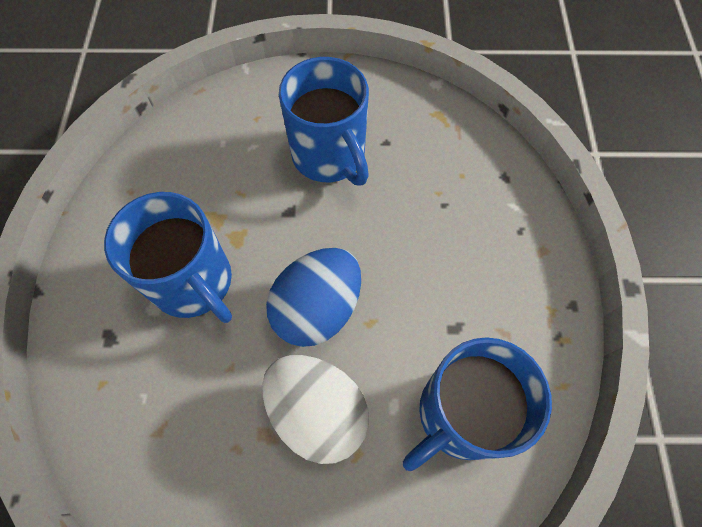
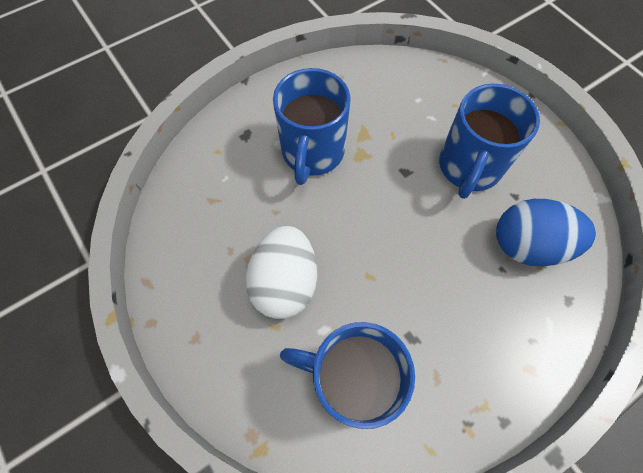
camera: 55 degrees right, 0 degrees up
blue egg [266,248,361,347] -> blue egg moved to [496,199,596,266]

